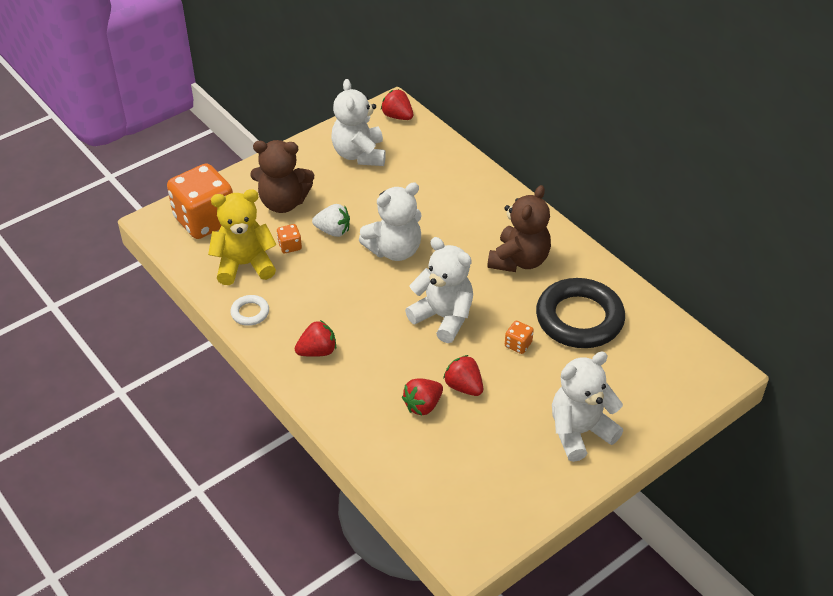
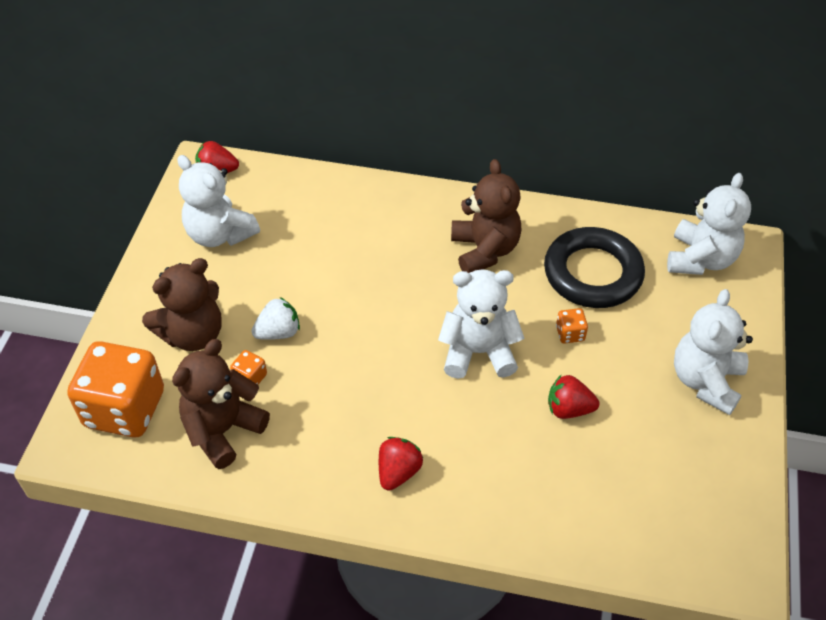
camera: 40 degrees left, 5 degrees up
yellow teddy bear [208,189,277,285] -> brown teddy bear [172,339,270,469]
white ring [230,295,269,326] -> none
white teddy bear [359,182,422,261] -> white teddy bear moved to [667,173,751,275]
red strawberry [402,378,443,415] -> none

